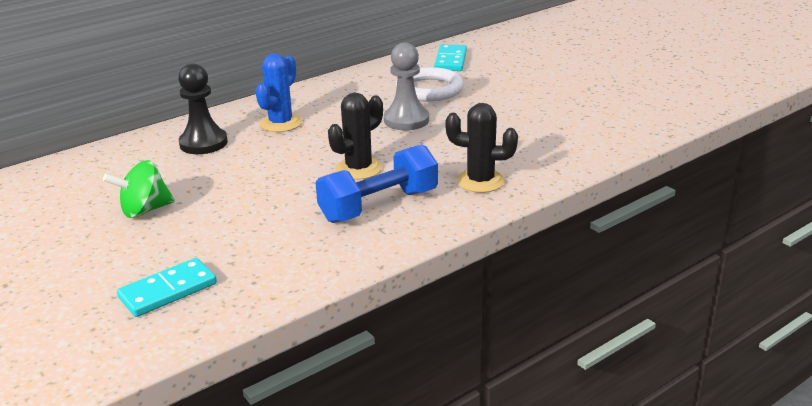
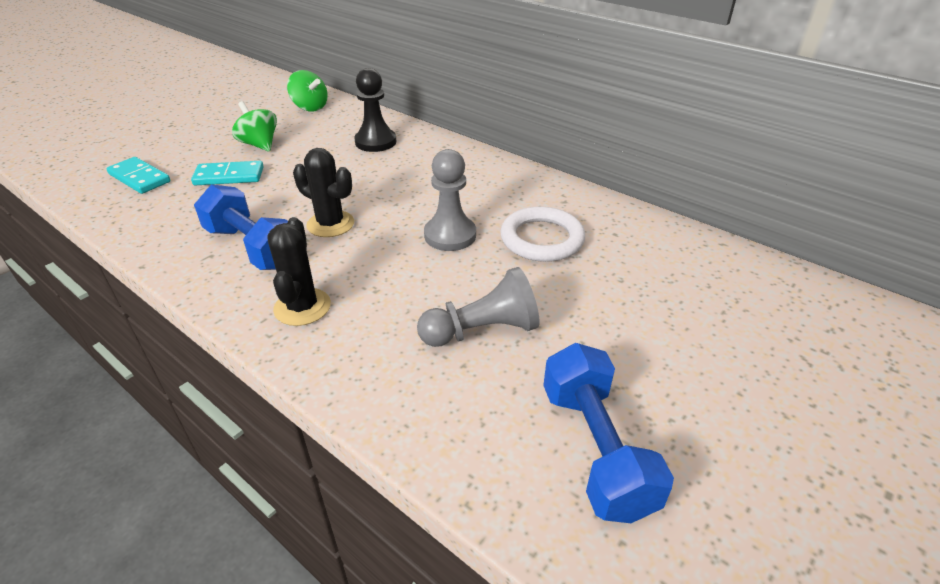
camera: 75 degrees right, 10 degrees up
blue cactus [255,53,302,132] -> none
turquoise domino [434,45,467,71] -> turquoise domino moved to [191,161,264,185]
none -> green spinning top [287,70,328,112]
none -> grey pawn [417,267,540,347]
none -> blue dumbbell [543,343,674,523]

